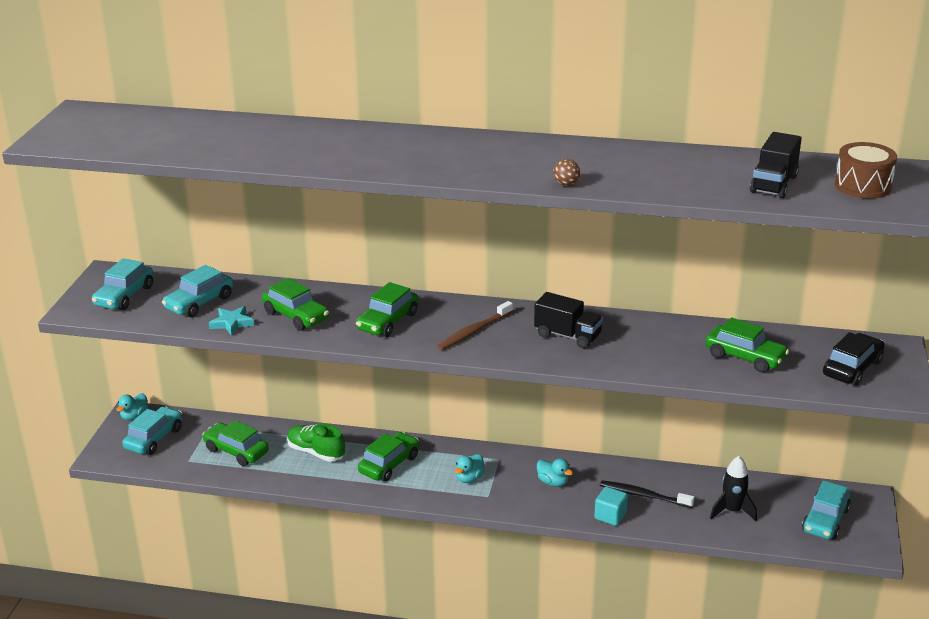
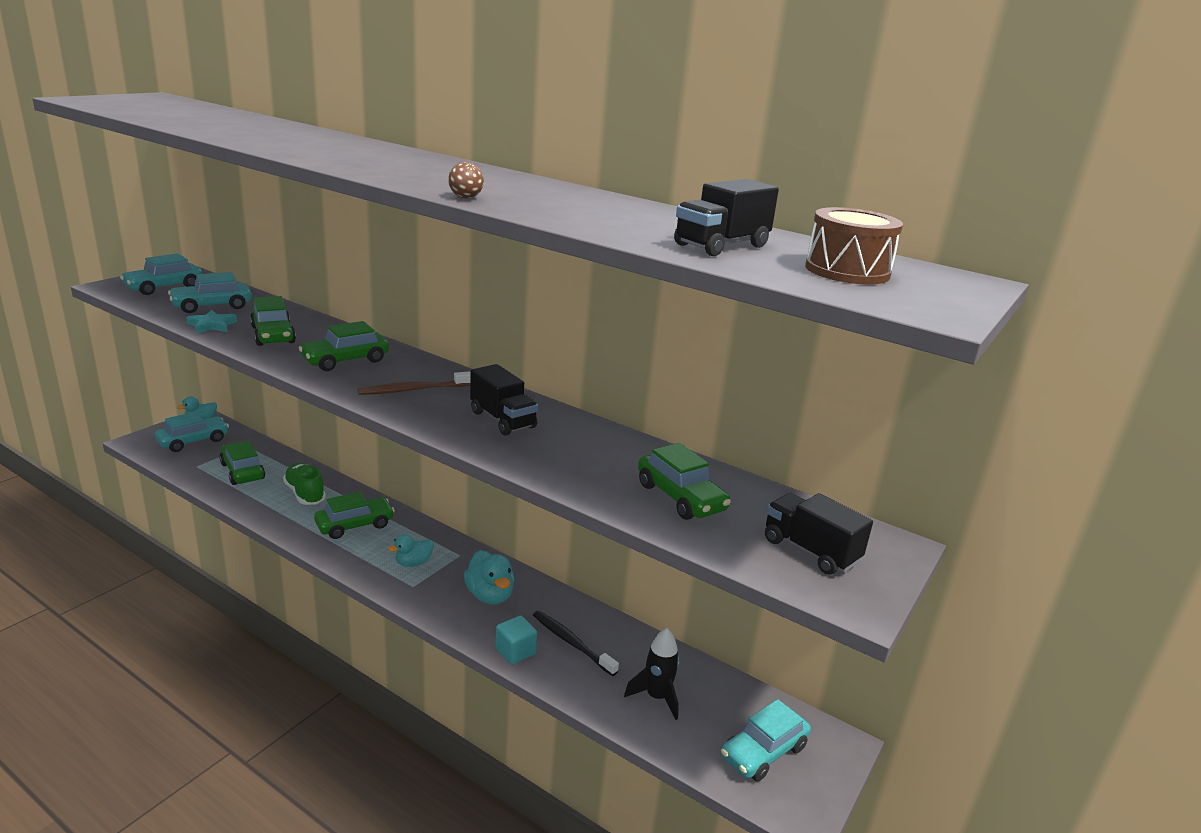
camera: 20 degrees right, 5 degrees down
turquoise duck [537,458,573,487] -> turquoise duck [464,550,515,605], size x1.53
black car [823,332,885,386] -> black truck [765,493,873,575]

